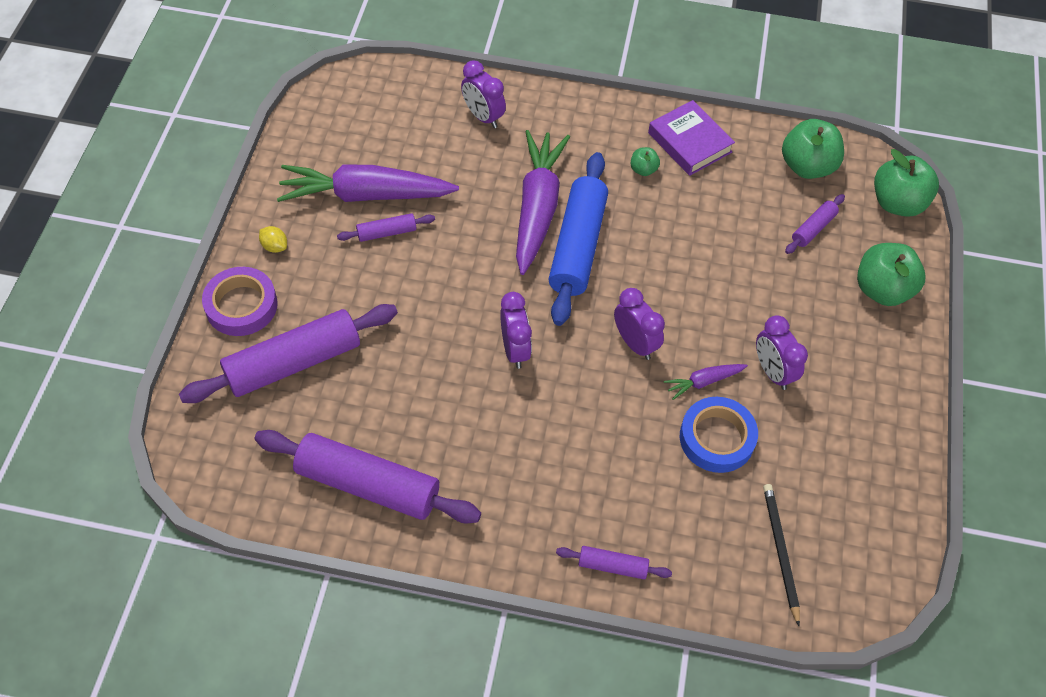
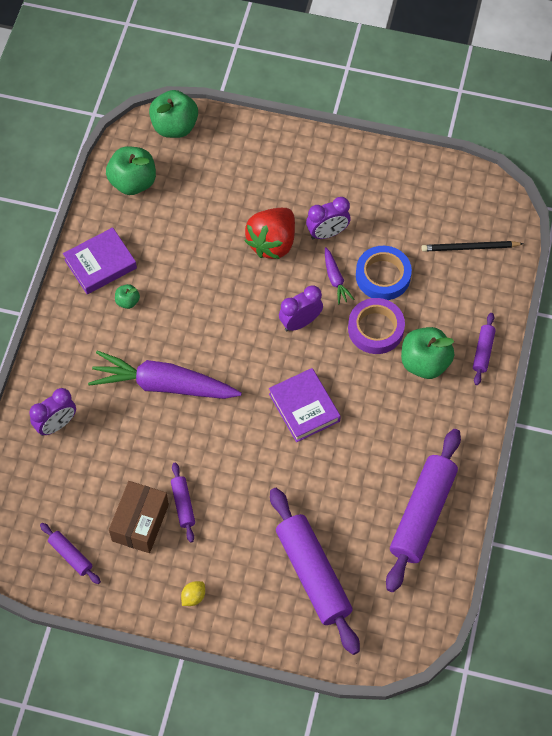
camera: 85 degrees left, 5 degrees up
purple tape [202,267,278,336] -> purple tape moved to [348,298,405,354]
purple carrot [277,165,459,202] -> brown box [109,481,169,553]
purple clock [500,292,532,369] -> purple book [269,368,341,442]
blue rolling pin [548,152,608,326] -> none
purple rolling pin [785,194,845,254] -> purple rolling pin moved to [40,523,101,584]
green apple [857,243,925,306] -> green apple moved to [401,327,454,379]
none -> red strawberry [245,208,295,259]

